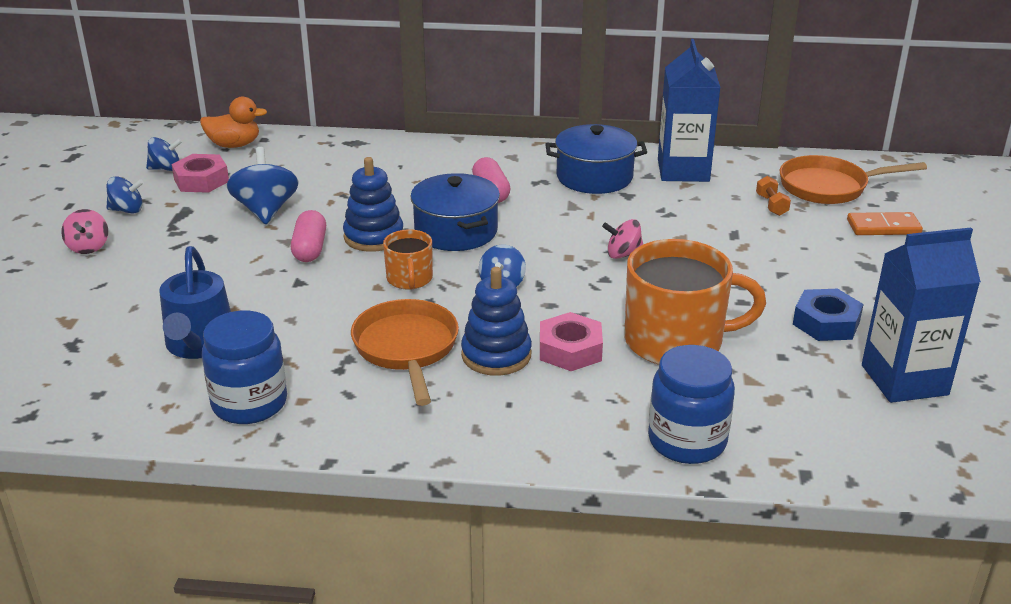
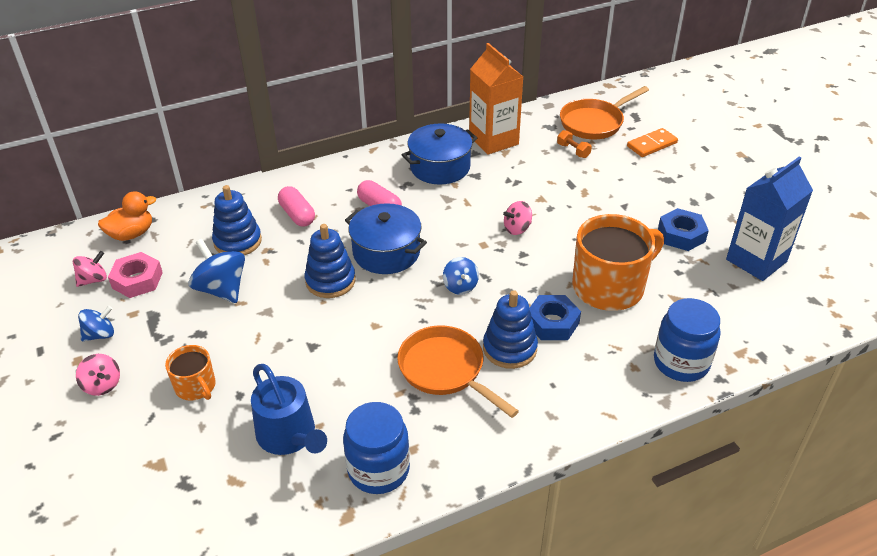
camera: 30 degrees left, 10 degrees up
blue spinning top [146,137,182,171] -> pink spinning top [73,251,107,287]
pink capsule [291,210,326,262] -> pink capsule moved to [278,186,315,227]
orange mug [383,230,433,290] -> orange mug moved to [165,345,216,401]
pink nut [540,312,603,371] -> blue nut [529,295,581,340]
blue carton [658,39,721,182] -> orange carton [469,43,523,155]
none -> blue stacking toy [212,185,262,256]

